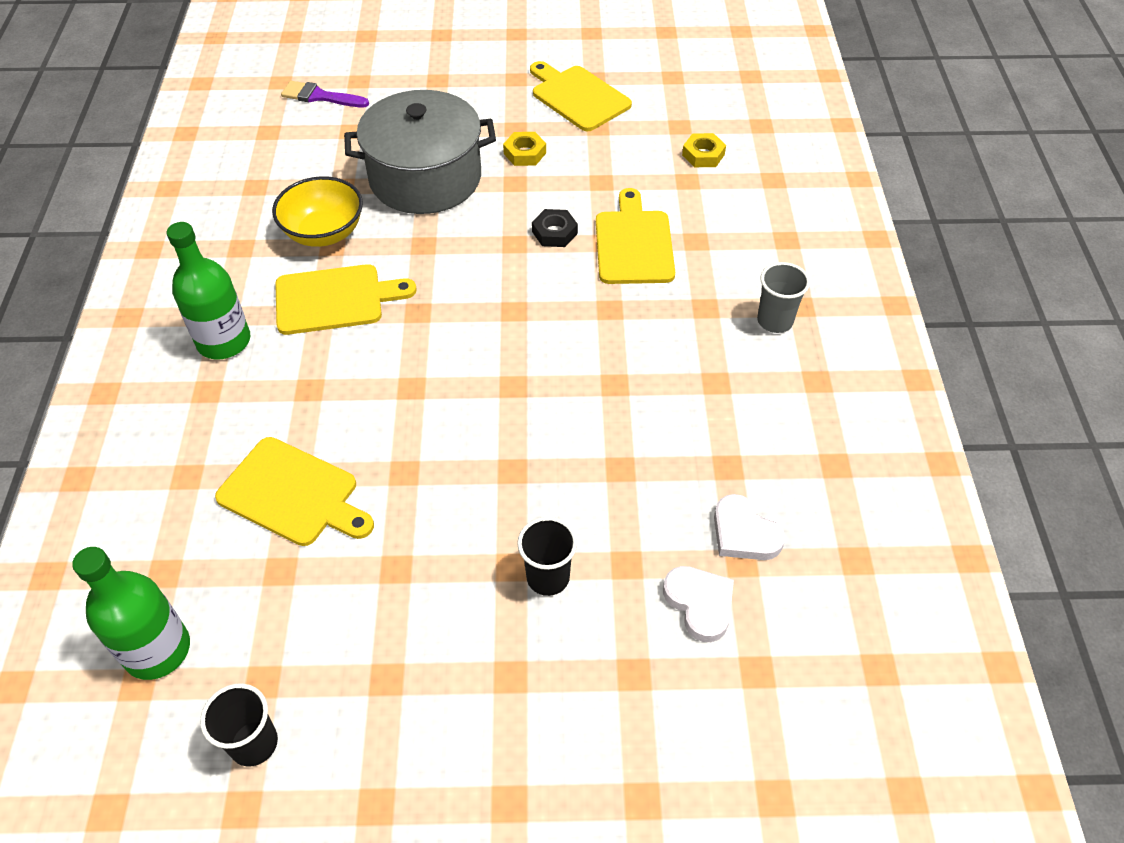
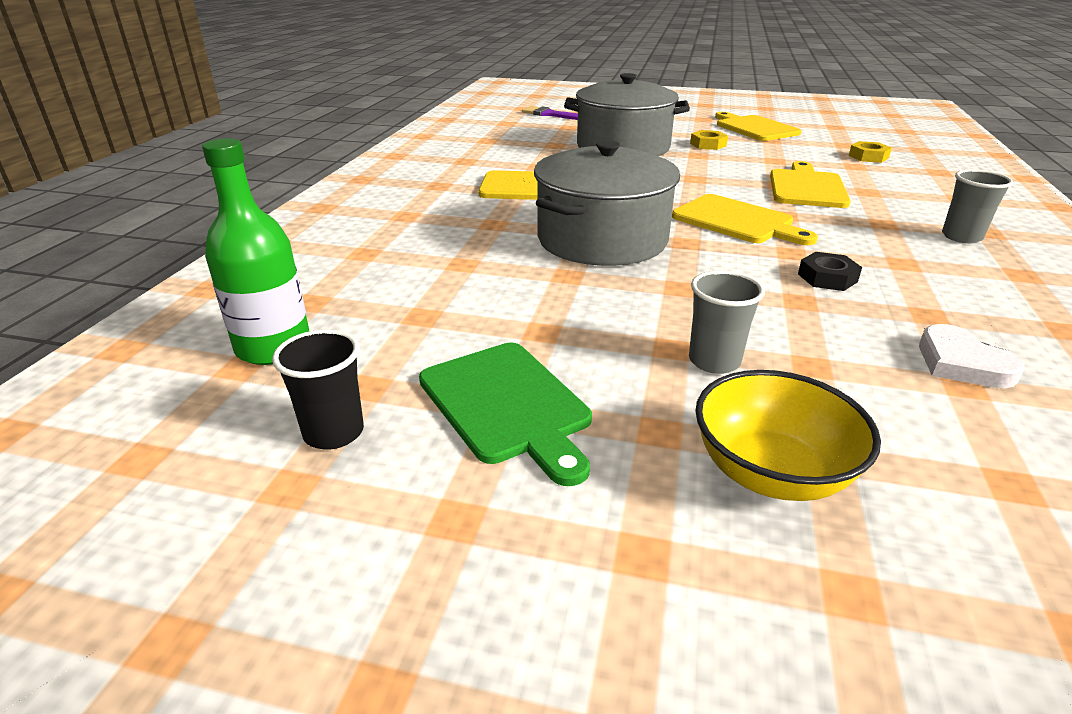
camera: 15 degrees right, 20 degrees down
green bottle [167,222,250,359] -> none
yellow cutting board [215,437,374,546] -> yellow cutting board moved to [672,194,818,245]
yellow bowl [272,176,363,247] -> yellow bowl moved to [695,370,881,501]
black cup [517,517,577,596] -> grey cup [689,271,765,374]
black nut [532,209,578,247] -> black nut moved to [798,252,862,291]
white heart [663,566,734,642] -> none
none -> green cutting board [419,343,592,486]
none -> grey pot [534,140,680,266]

